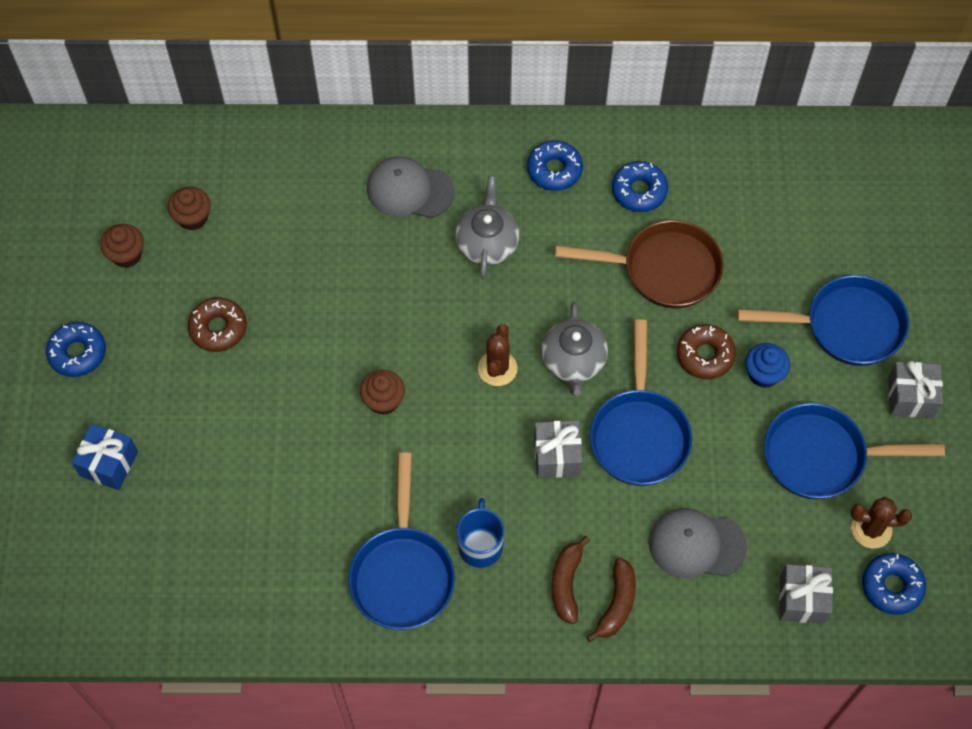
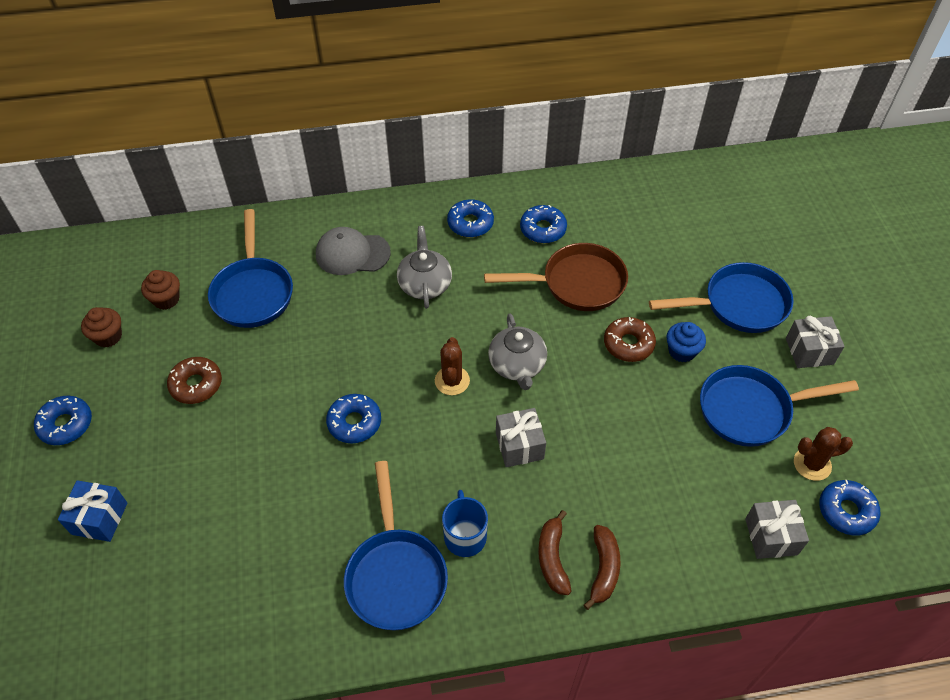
camera: 10 degrees left, 10 degrees down
brown cupcake [360,370,405,415] -> blue donut [326,394,381,444]
blue pan [590,319,692,486] -> blue pan moved to [208,209,293,328]
grey cap [649,508,747,578] -> none

